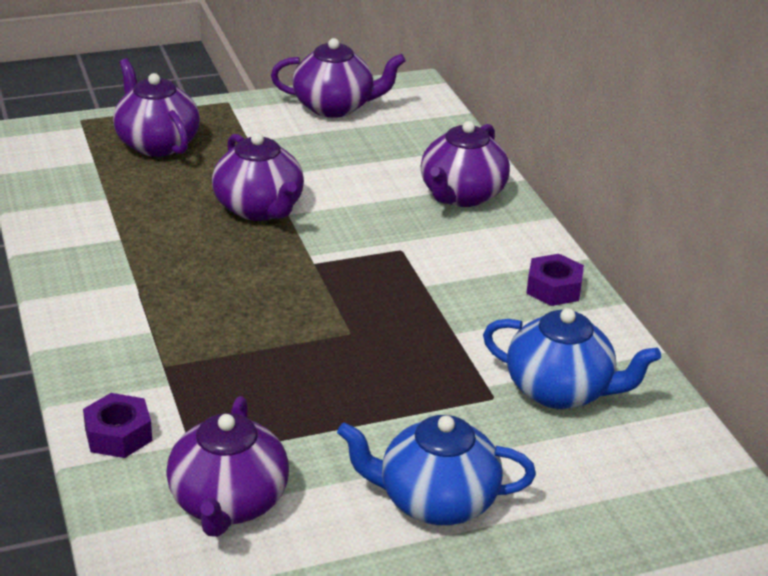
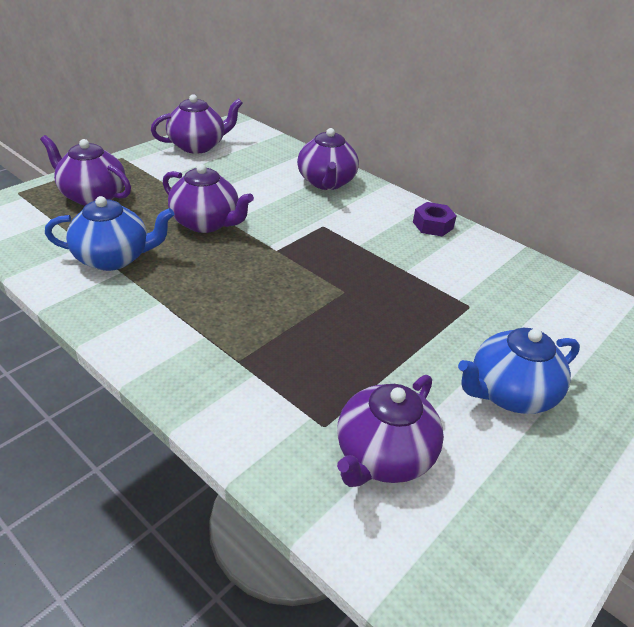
camera: 30 degrees left, 5 degrees up
purple nut [83,393,152,458] -> none
purple teapot [166,396,289,537] -> purple teapot turned 60 degrees clockwise [337,375,444,487]
blue teapot [483,308,661,409] -> blue teapot moved to [45,196,174,271]

